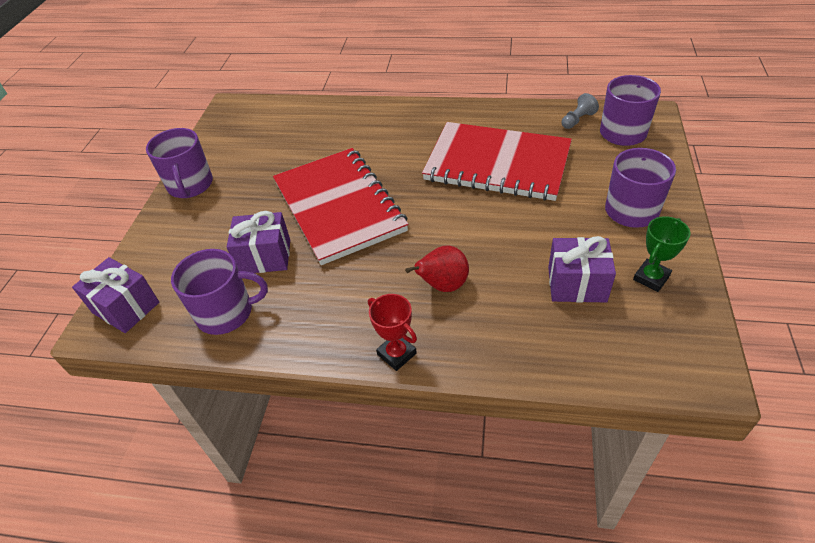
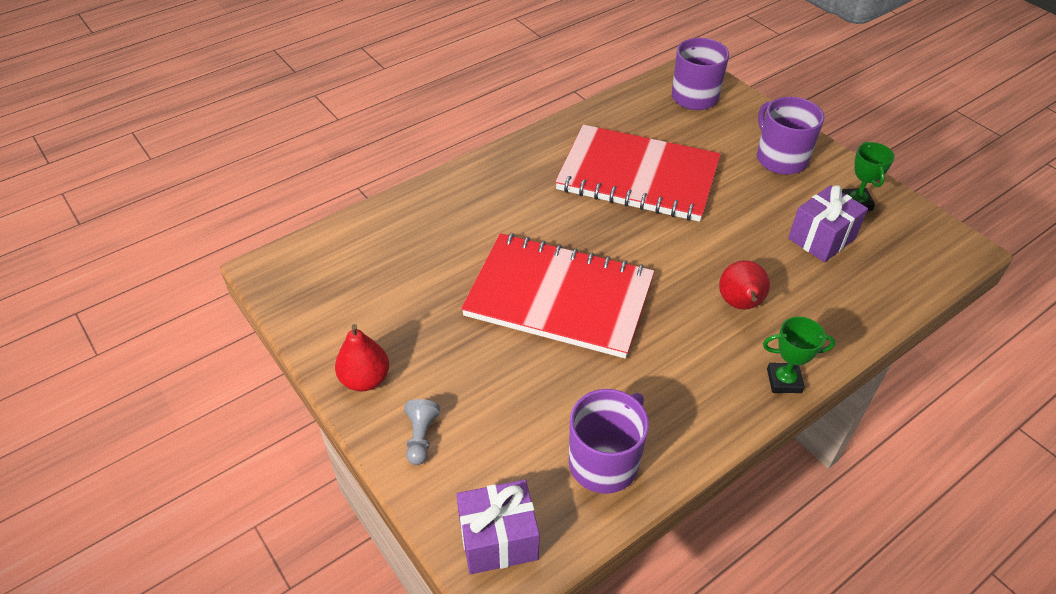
camera: 50 degrees left, 0 degrees up
purple mug [146,128,213,198] -> red pear [335,324,389,391]
purple gift [227,211,290,273] -> none
red trophy [368,294,417,371] -> green trophy [763,316,835,393]
red notebook [422,122,572,201] -> red notebook turned 45 degrees clockwise [555,125,721,222]
grey pawn [562,93,599,129] -> grey pawn moved to [404,399,440,465]

